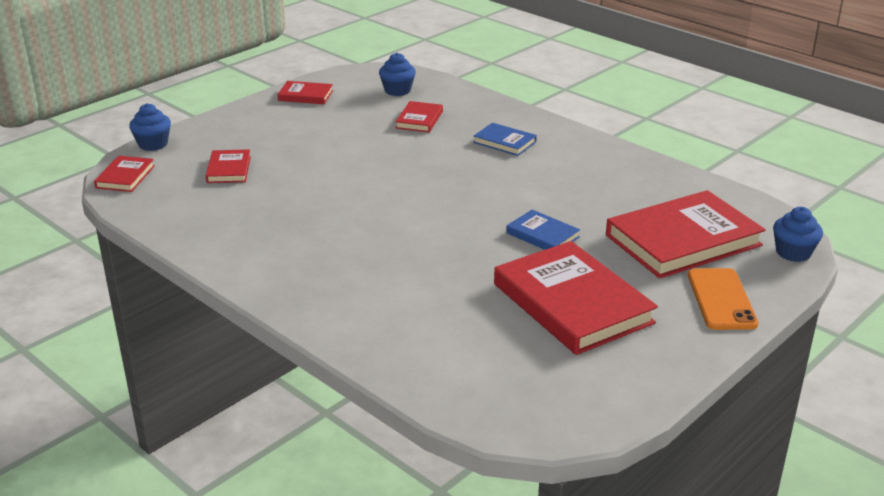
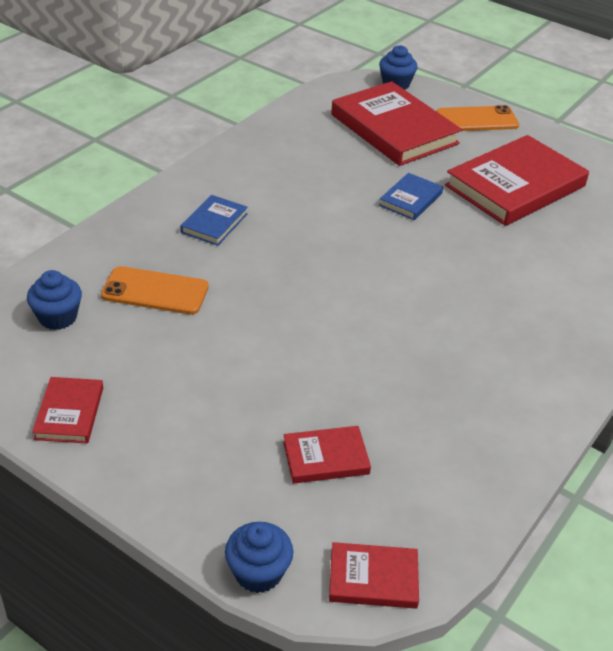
camera: 100 degrees left, 10 degrees up
red book [395,101,443,132] -> orange phone [101,266,209,315]

